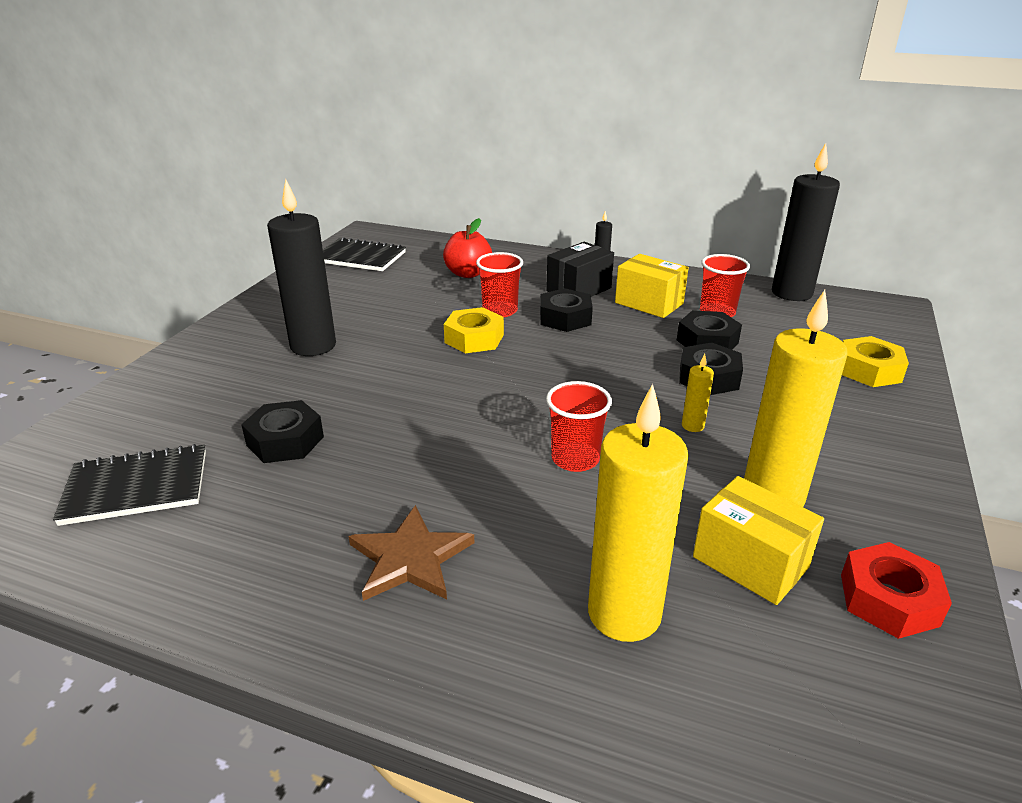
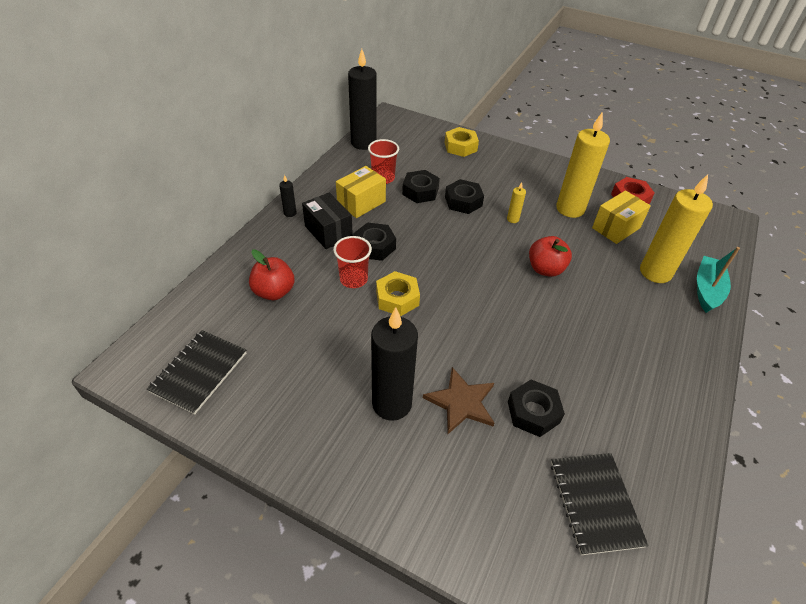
camera: 85 degrees left, 15 degrees up
brown star [349,505,474,601] -> brown star moved to [423,367,494,434]
red cup [546,381,612,472] -> red apple [529,236,572,277]
none -> turquoise boat [697,247,740,313]

